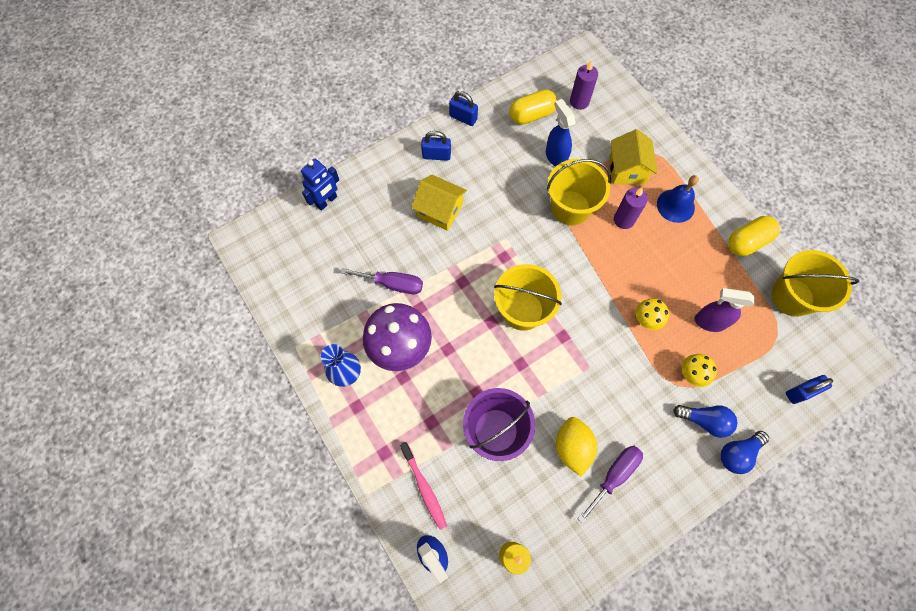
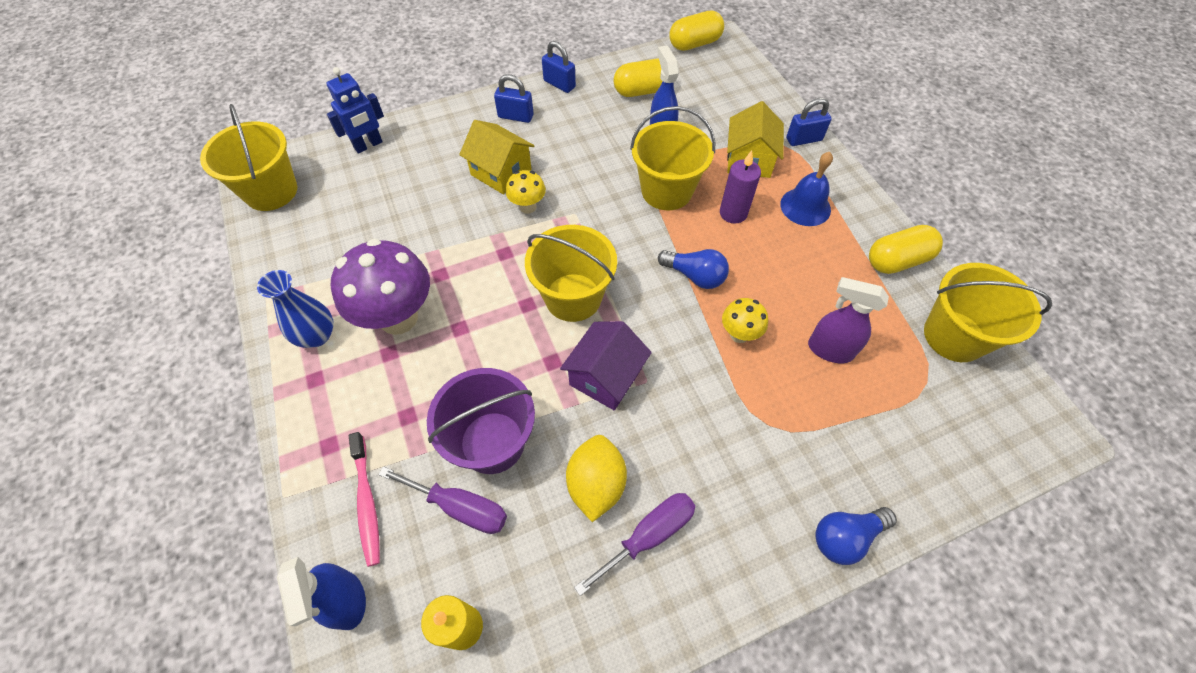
camera: 10 degrees right, 10 degrees down
purple screwdriver [341,268,423,294] -> purple screwdriver moved to [378,466,507,534]
purple candle [570,60,598,110] -> none
blue light bulb [673,405,738,438] -> blue light bulb moved to [658,249,729,289]
yellow mushroom [682,354,717,387] -> yellow mushroom moved to [506,170,546,214]
blue padlock [786,375,833,404] -> blue padlock moved to [786,98,832,146]
none -> yellow bucket [200,104,297,211]
none -> purple house [560,321,652,410]
none -> yellow capsule [669,11,724,51]

